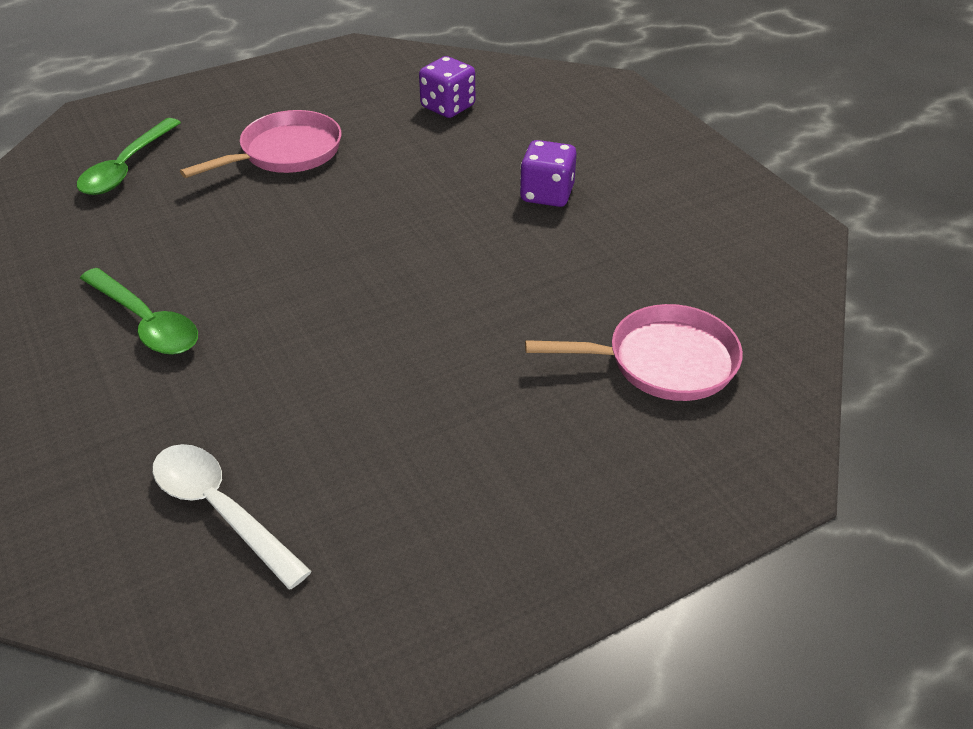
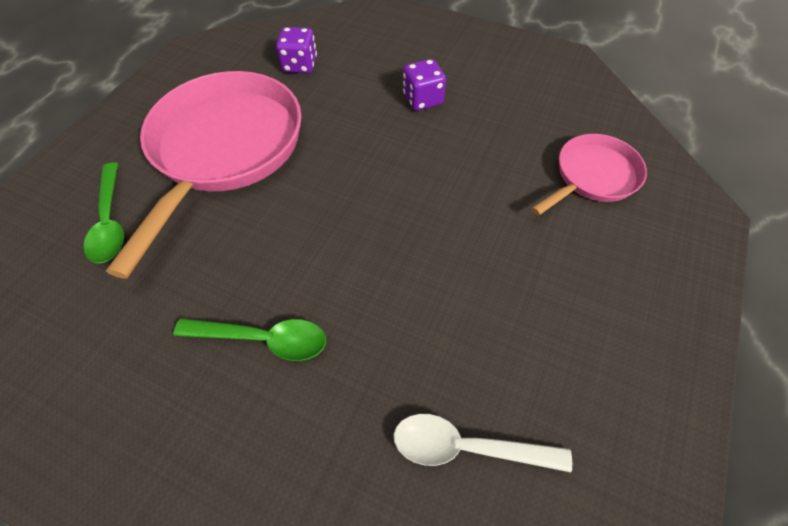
camera: 35 degrees left, 15 degrees up
pink pan [180,110,341,178] -> pink pan [106,71,301,279], size x1.92

